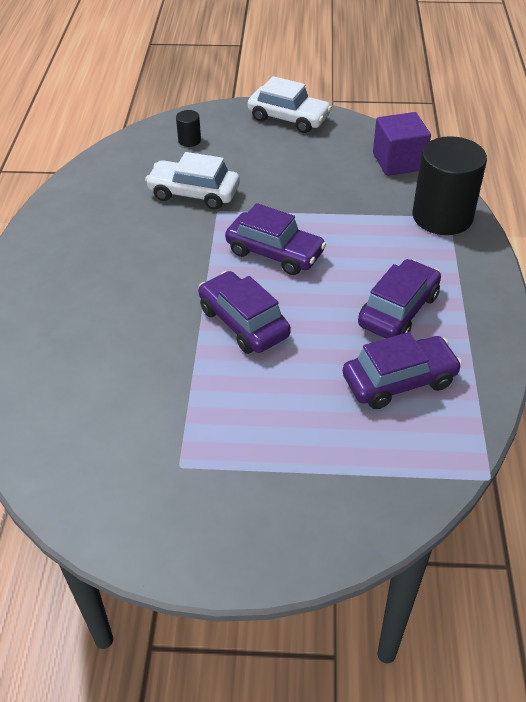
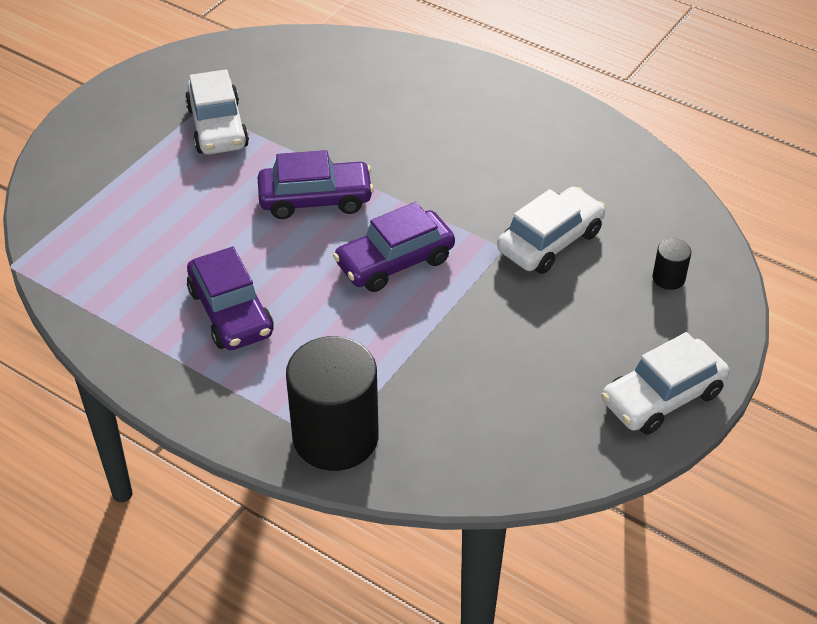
camera: 120 degrees right, 0 degrees up
purple car [343,332,462,409] -> none
purple cube [373,112,431,176] -> none
none -> white car [185,69,249,154]

